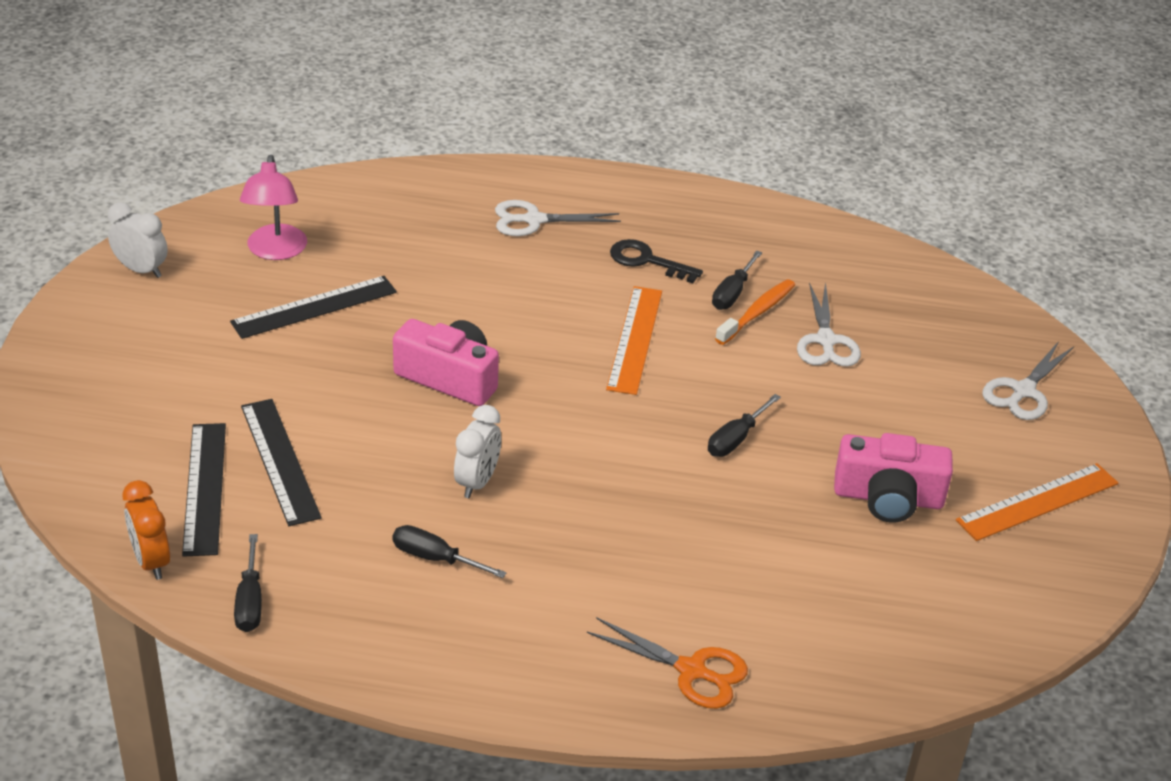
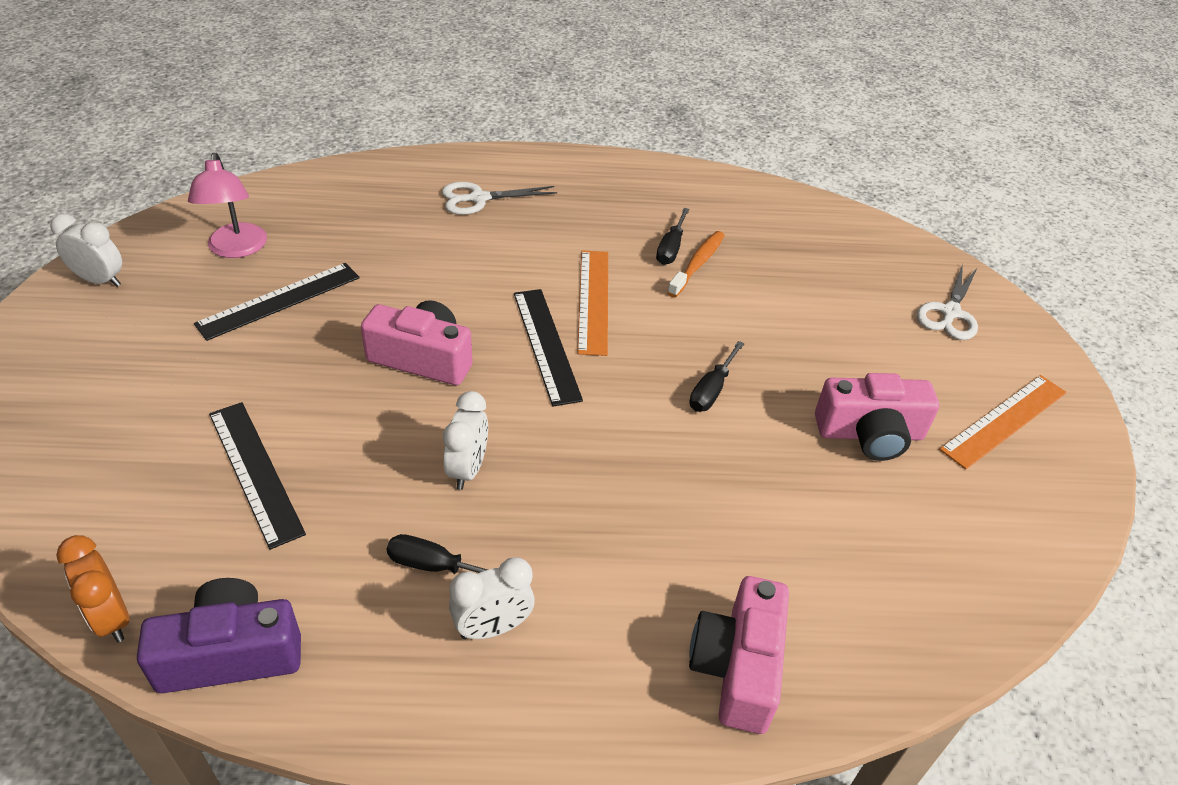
camera: 10 degrees left, 5 degrees up
black ruler [182,423,226,557] -> black ruler moved to [514,289,583,406]
black screwdriver [234,534,262,632] -> purple camera [137,578,301,693]
orange scissors [587,617,748,709] -> pink camera [689,576,789,734]
black key [610,239,703,283] -> none
white scissors [797,282,861,367] -> none
none -> white clock [449,557,535,639]

